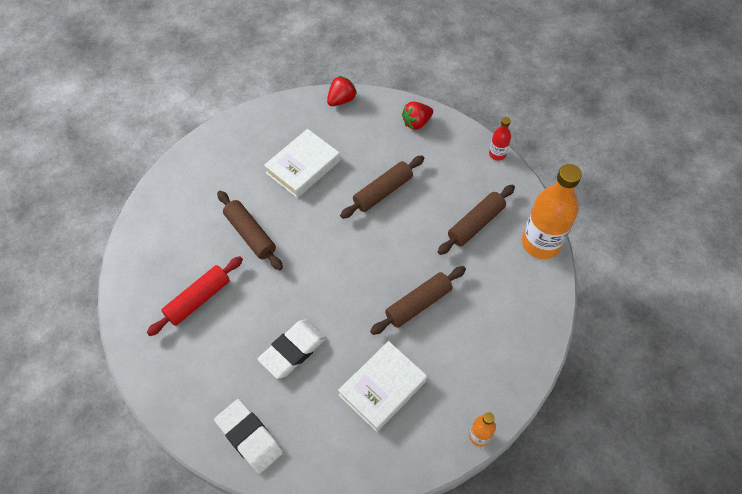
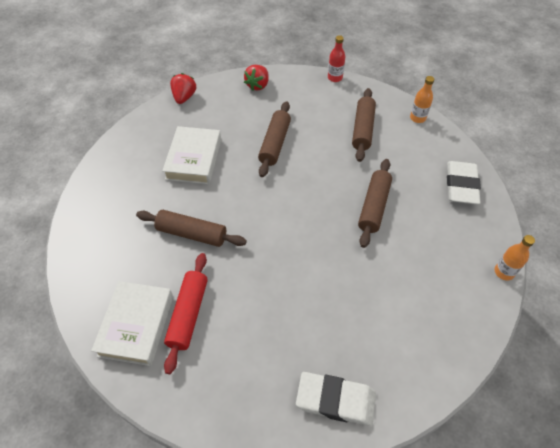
camera: 35 degrees left, 5 degrees down
white eraser [258,319,326,379] -> white eraser moved to [447,161,481,205]
white book [338,341,427,432] -> white book moved to [91,281,173,366]
orange bottle [522,164,582,259] -> orange bottle [410,76,434,123], size x0.47

